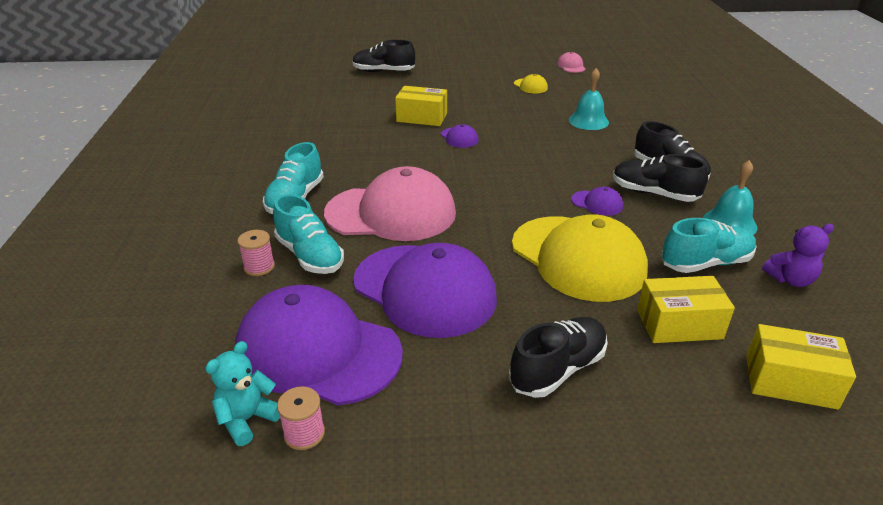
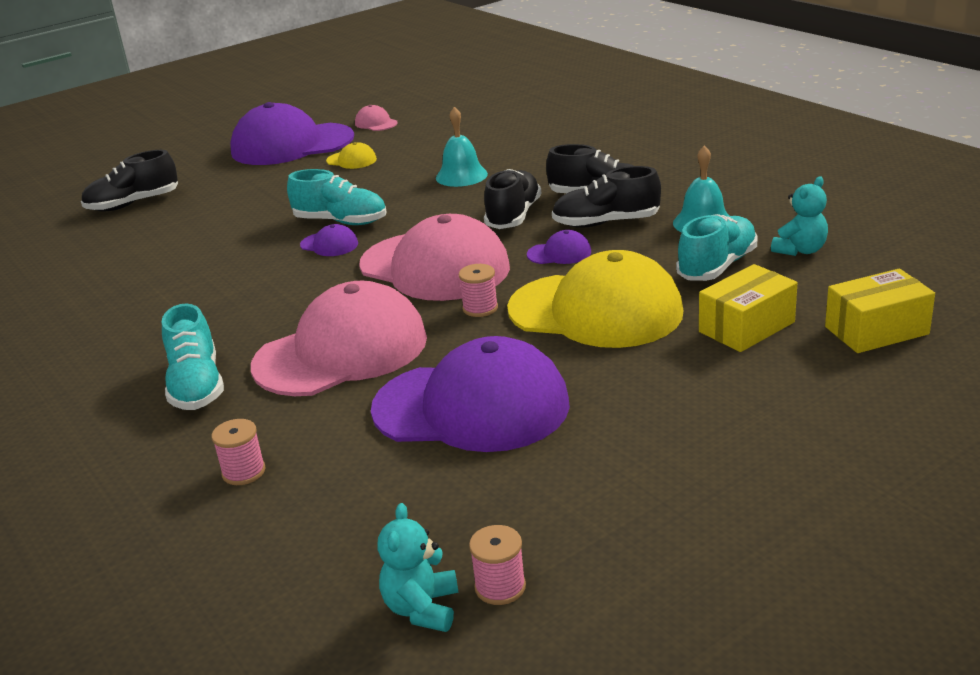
camera: 30 degrees left, 5 degrees down
purple cap [235,285,403,405] -> purple cap moved to [230,102,354,165]
turquoise shoe [273,194,344,274] -> turquoise shoe moved to [287,169,386,225]
yellow box [395,86,447,126] -> none
black shoe [509,317,608,398] -> black shoe moved to [484,169,542,229]
purple teddy bear [762,224,834,287] -> turquoise teddy bear [771,176,828,256]
none -> pink cap [359,214,510,301]
none -> pink spool [459,264,498,317]

